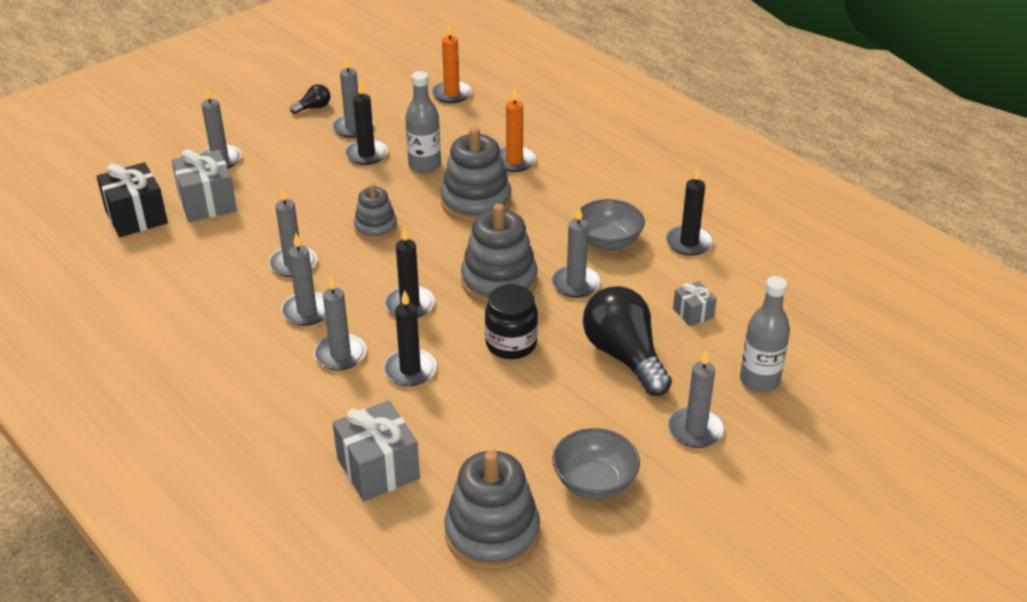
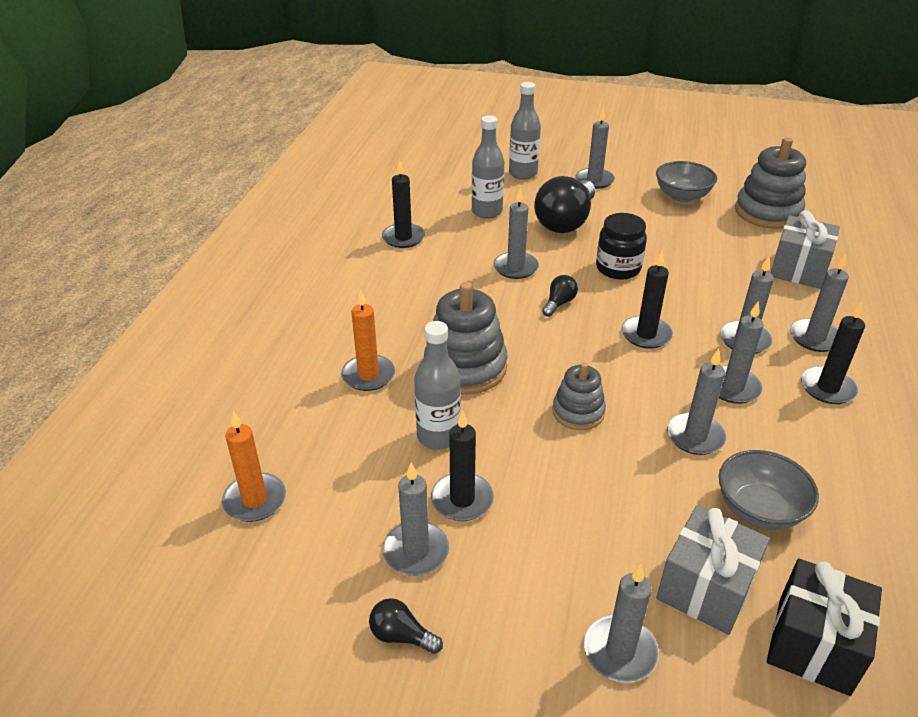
camera: 125 degrees left, 0 degrees up
black candle [384,290,437,386] -> black candle moved to [801,302,865,404]
grey stacking toy [461,203,538,304] -> black light bulb [542,275,578,317]
grey bowl [575,199,645,250] -> grey bowl moved to [719,450,819,530]
grey gift [673,281,717,326] -> grey bottle [472,115,504,219]
none -> grey candle [790,254,849,352]

